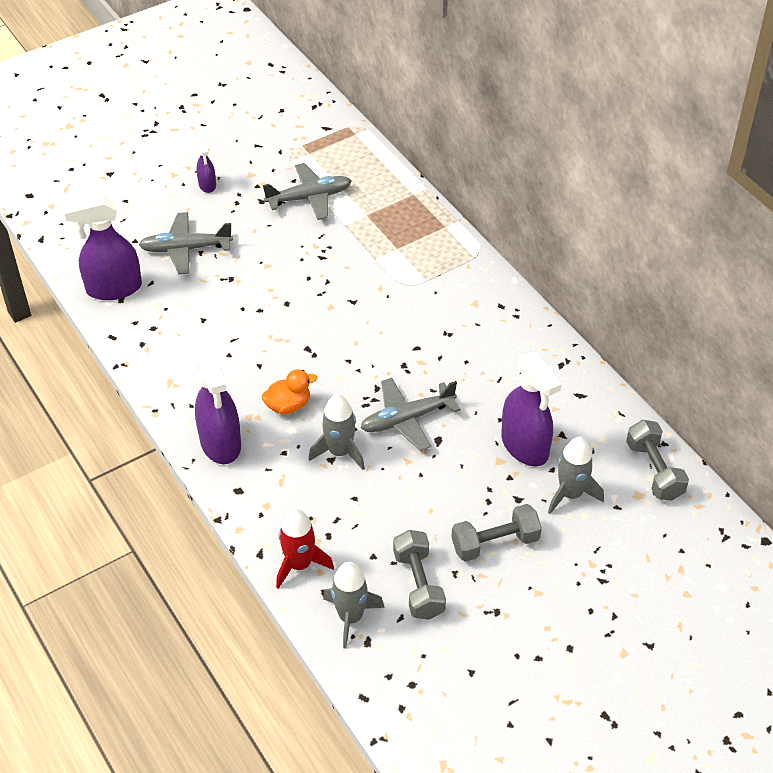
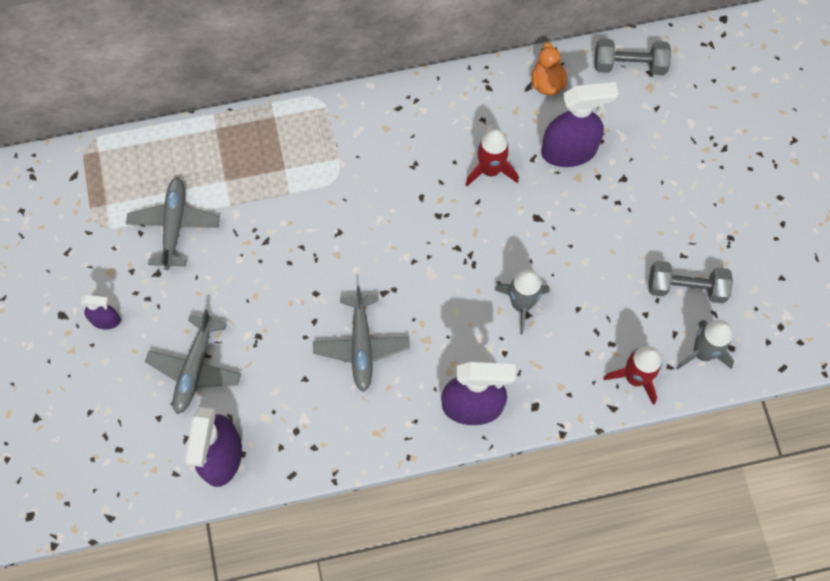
camera: 70 degrees left, 20 degrees up
orange duck [262,369,317,414] -> orange duck moved to [532,42,567,95]
grey plane [361,378,461,451] -> grey plane moved to [313,285,410,392]
grey dumbbell [452,504,542,562] -> none
grey rocket [548,437,604,514] -> none
none -> red rocket [465,129,518,186]

